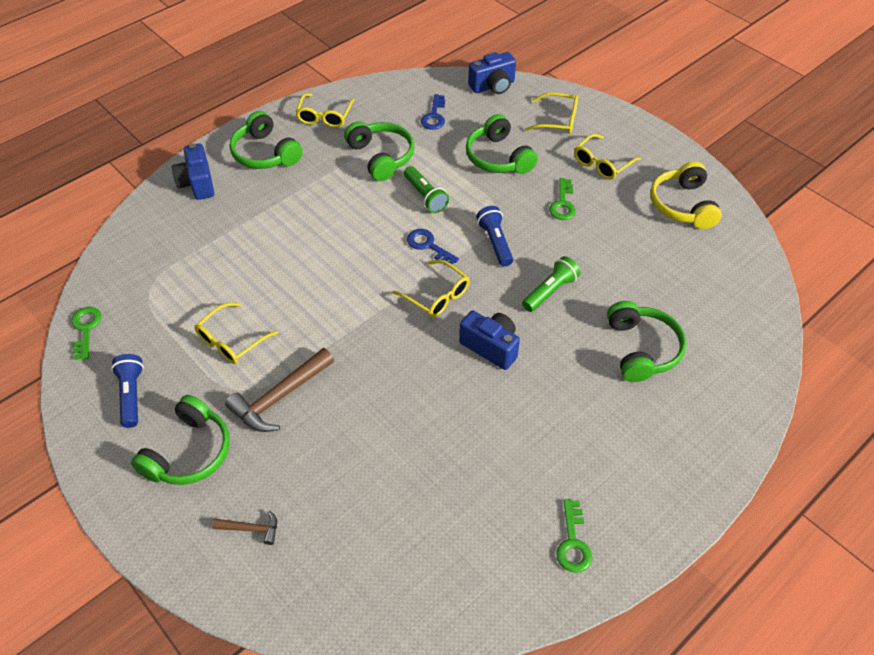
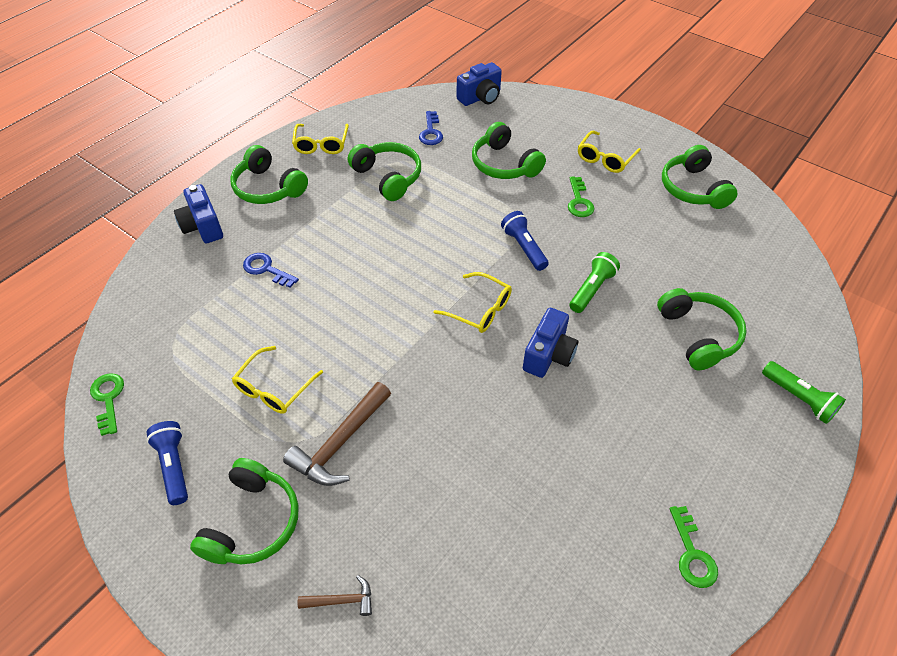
camera: 10 degrees left, 0 degrees up
green flashlight [404,166,449,213] -> green flashlight moved to [762,361,846,424]
blue key [407,229,459,265] -> blue key moved to [243,253,299,288]
blue camera [459,311,520,370] -> blue camera turned 90 degrees clockwise [523,308,578,378]
yellow glasses [525,92,578,134] -> none
yellow headphones [650,161,722,229] -> green headphones [662,145,737,209]

